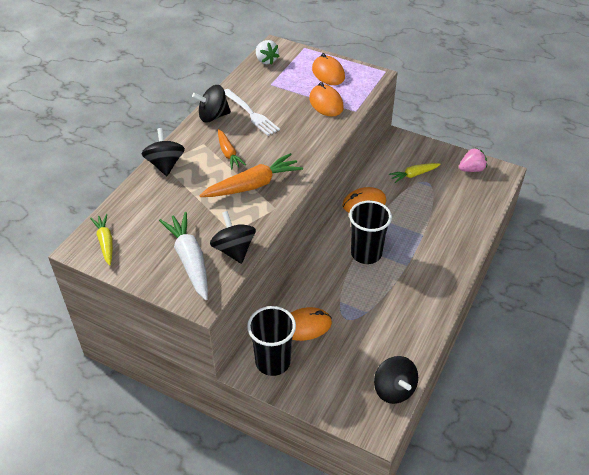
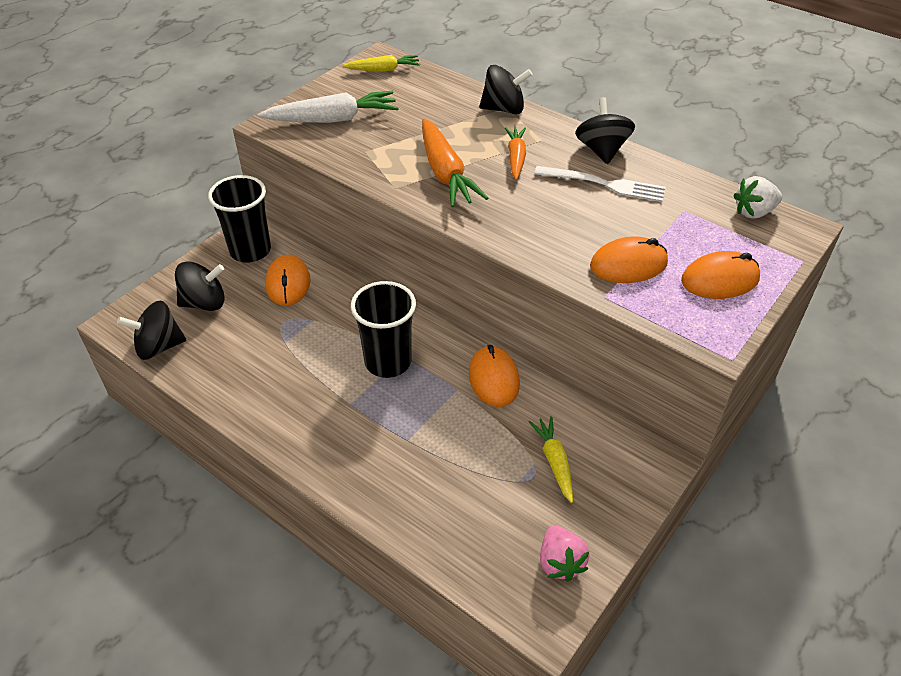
camera: 100 degrees right, 0 degrees up
black spinning top [210,211,256,264] -> black spinning top moved to [175,261,225,311]
orange carrot [218,129,246,170] -> orange carrot turned 105 degrees clockwise [505,127,526,180]
white fork [224,89,280,136] -> white fork turned 135 degrees counterclockwise [534,166,666,202]

